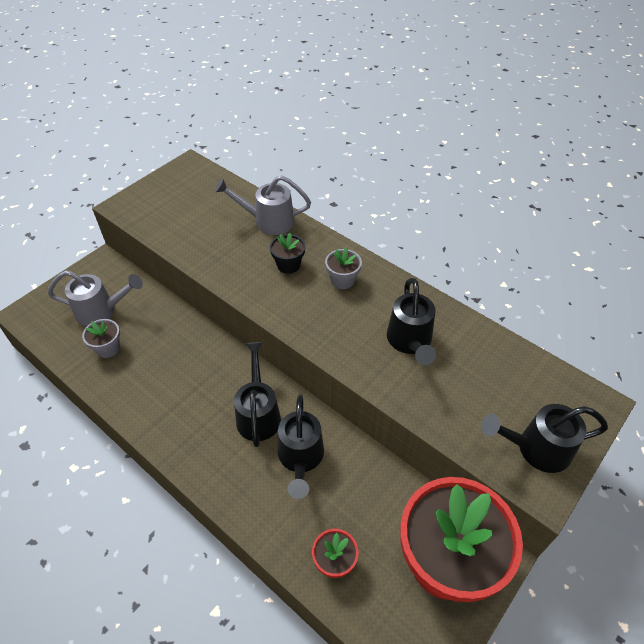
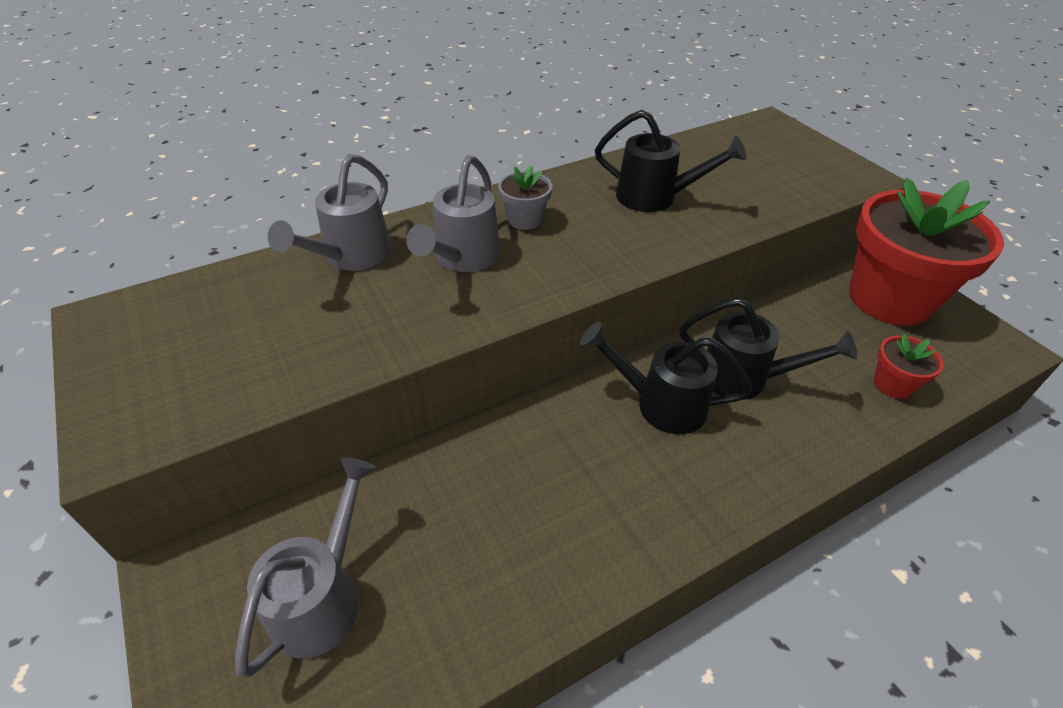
camera: 70 degrees left, 5 degrees down
grey flower pot [82,319,120,358] -> none
black flower pot [270,233,305,274] -> grey watering can [406,155,500,272]
black watering can [481,404,608,473] -> none

